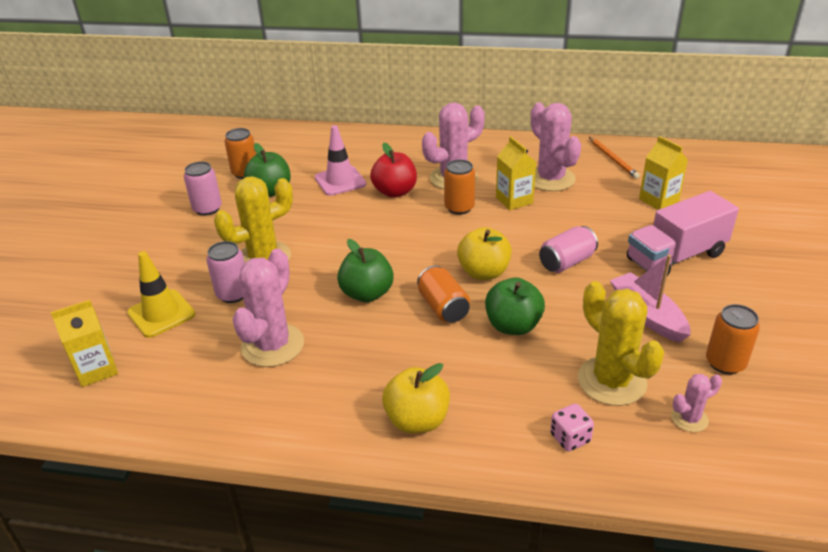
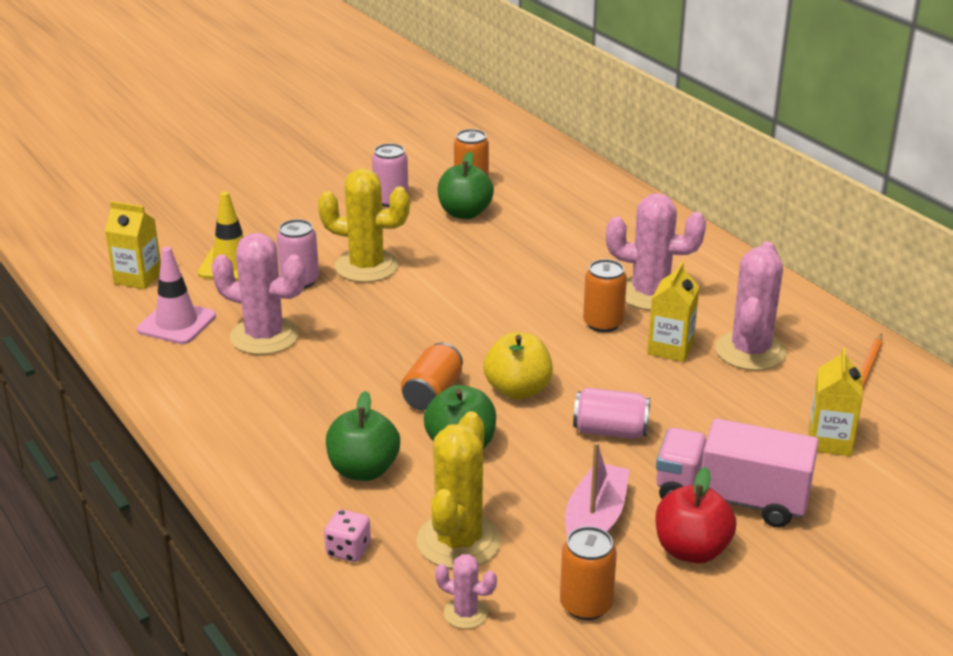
camera: 45 degrees right, 5 degrees down
pink cactus [232,248,304,367] -> pink cactus turned 45 degrees clockwise [212,233,306,355]
pink traffic cone [315,125,366,196] -> pink traffic cone moved to [137,247,216,344]
green apple [337,239,394,302] -> green apple moved to [326,391,400,481]
red apple [370,143,417,198] -> red apple moved to [656,467,736,563]
yellow apple [382,363,450,434] -> none

